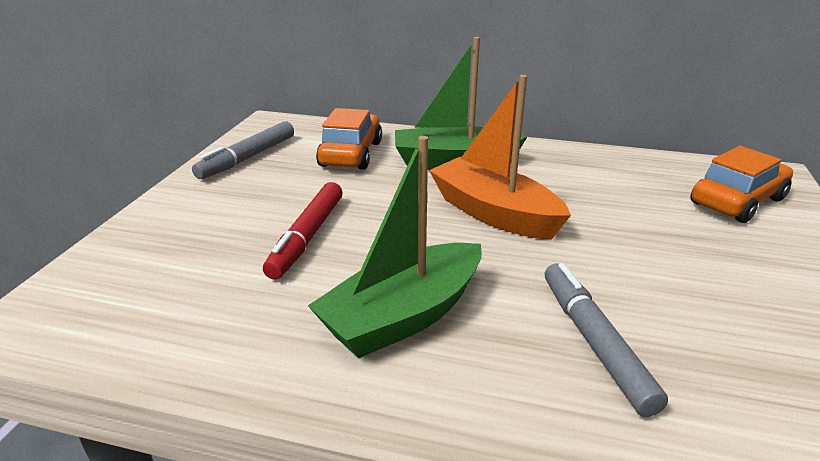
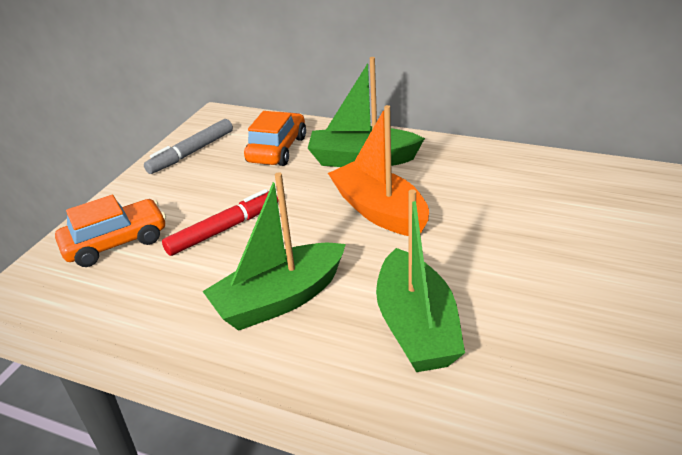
camera: 10 degrees right, 5 degrees up
red marker [263,182,343,279] -> red marker turned 150 degrees counterclockwise [162,189,278,256]
grey marker [545,263,668,417] -> green boat [376,189,465,372]
orange car [690,146,793,223] -> orange car moved to [55,195,166,267]

